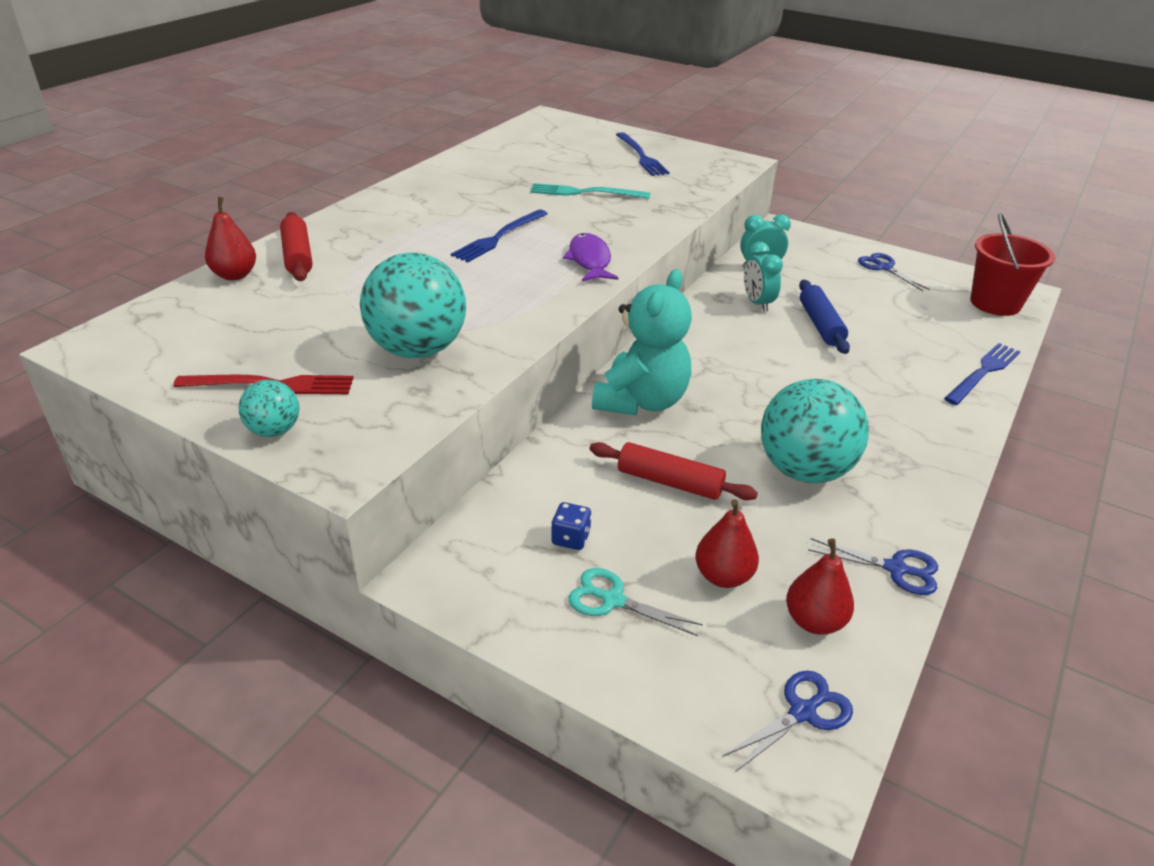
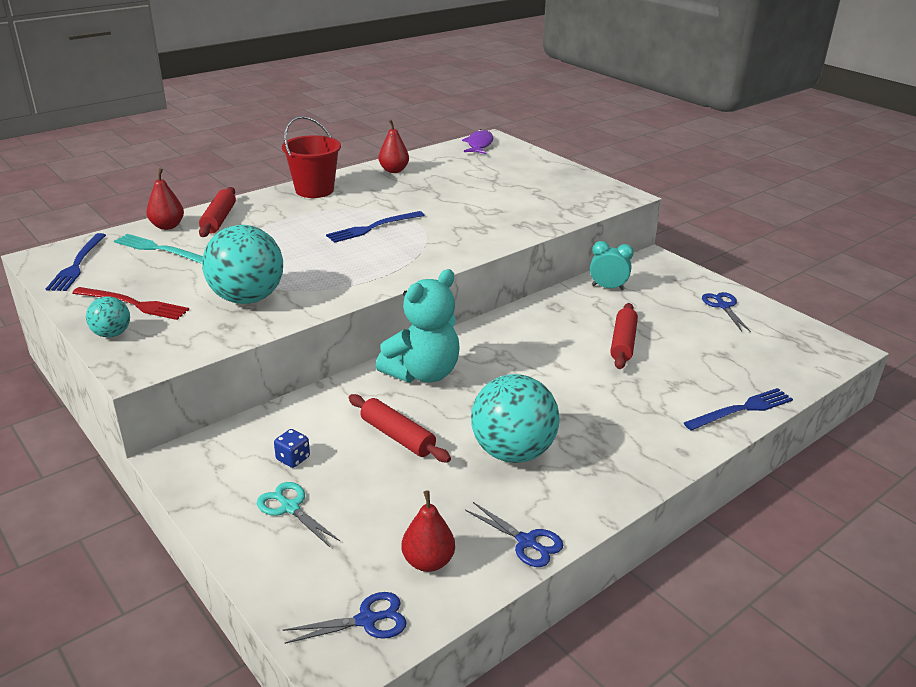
camera: 20 degrees right, 5 degrees down
turquoise fork [530,183,650,199] -> turquoise fork moved to [114,234,203,264]
purple fish [563,233,618,282] -> purple fish moved to [462,129,493,154]
blue fork [616,132,670,176] -> blue fork moved to [46,233,106,291]
red pear [695,499,759,588] -> red pear moved to [378,120,409,173]
turquoise clock [744,242,783,312] -> none
blue rolling pin [799,280,850,354] -> red rolling pin [610,303,638,369]
red bucket [970,213,1055,316] -> red bucket moved to [282,116,341,198]

